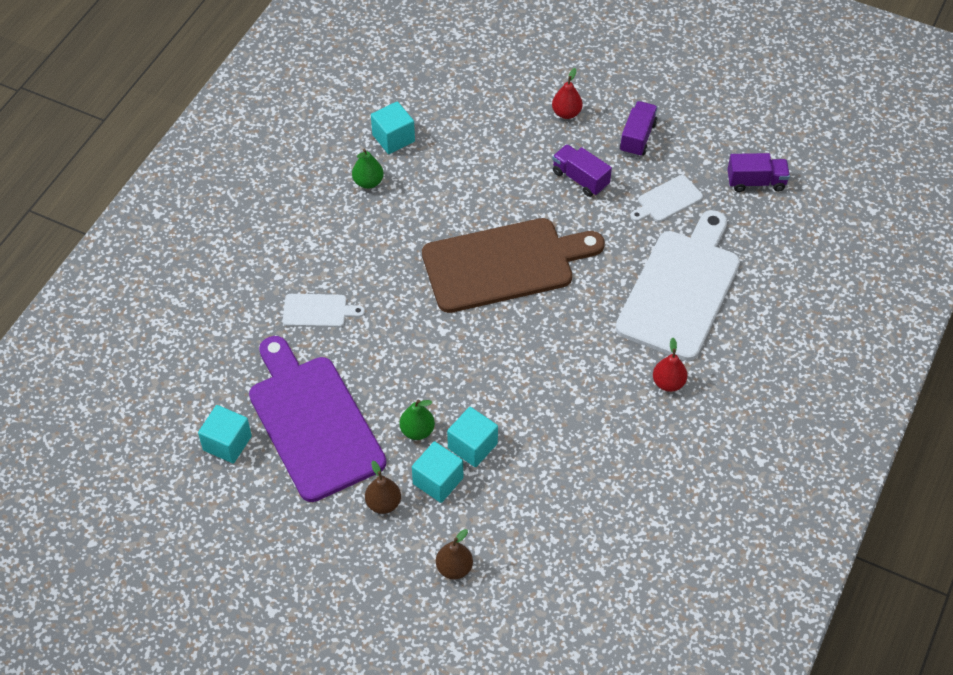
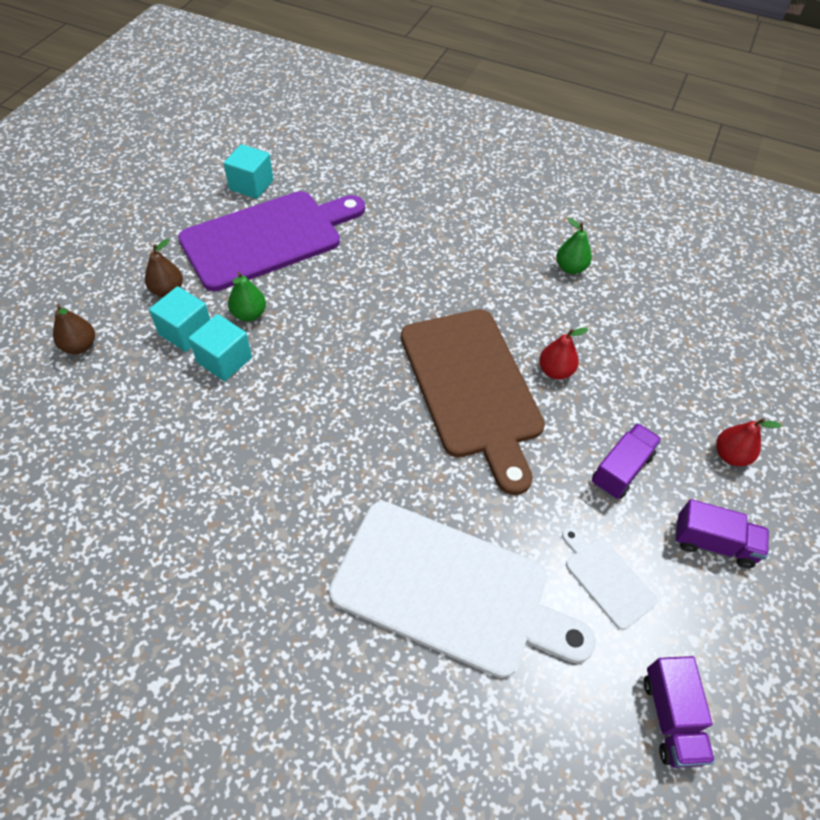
camera: 85 degrees right, 0 degrees up
white cutting board [283,294,365,327] -> none
turquoise cube [371,101,415,154] -> none
red pear [653,338,688,392] -> red pear moved to [539,327,588,380]

